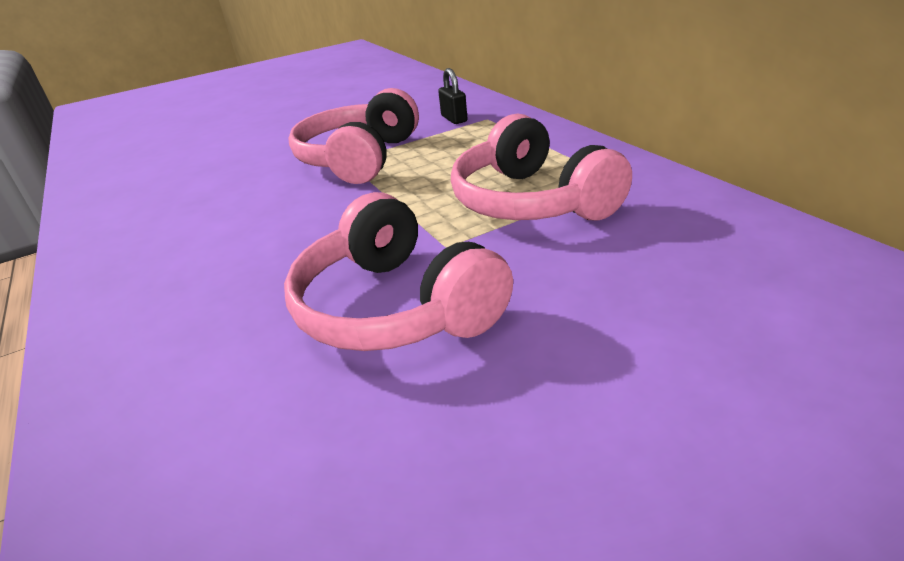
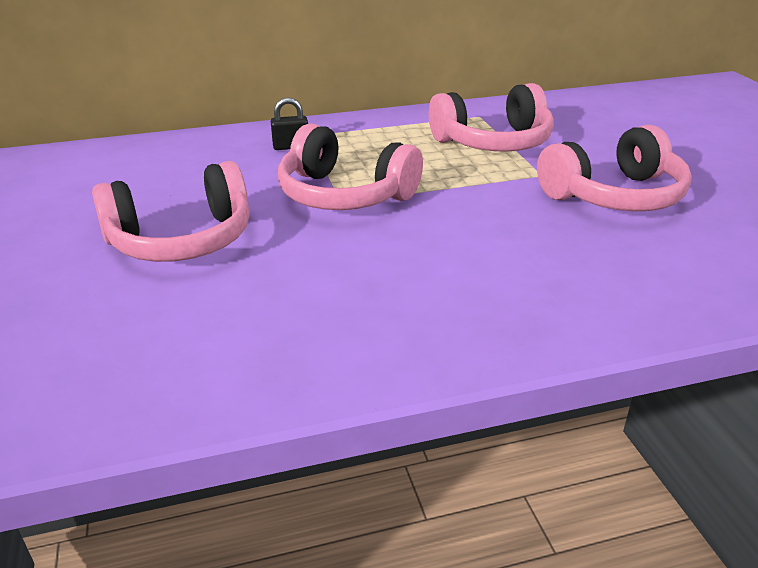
camera: 80 degrees left, 0 degrees up
none -> pink headphones [92,161,250,262]

